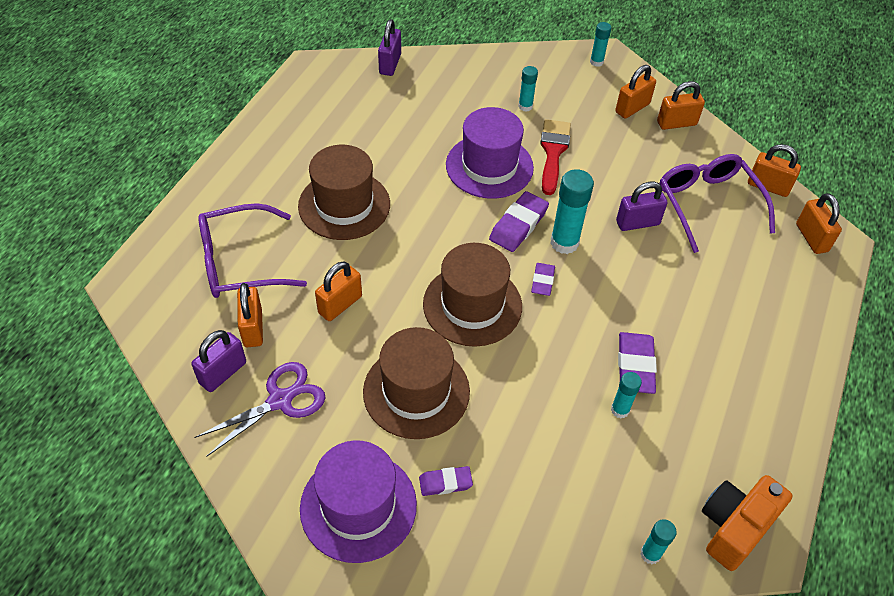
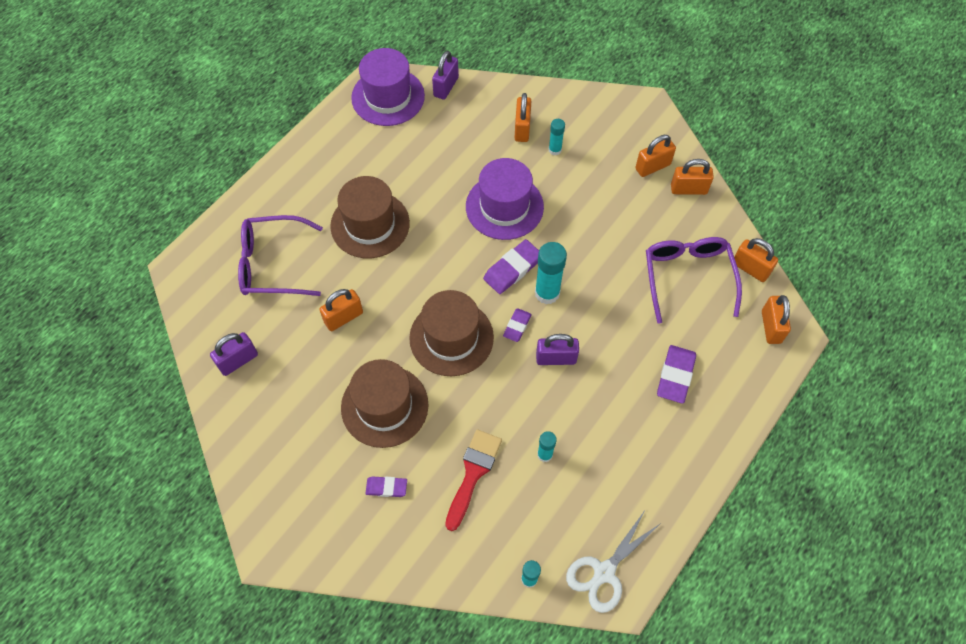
camera: 15 degrees right, 10 degrees up
purple scissors [194,362,325,457] -> none
orange padlock [237,283,263,347] -> orange padlock moved to [515,93,531,142]
purple hat [300,440,417,563] -> purple hat moved to [351,48,425,126]
red brush [540,119,571,195] -> red brush moved to [445,429,502,531]
turquoise glue stick [590,22,611,67] -> none
purple padlock [616,182,667,231] -> purple padlock moved to [536,334,579,365]
purple eraser [618,332,657,394] -> purple eraser moved to [657,345,696,404]
orange camera [702,475,792,571] -> white scissors [566,512,661,613]

